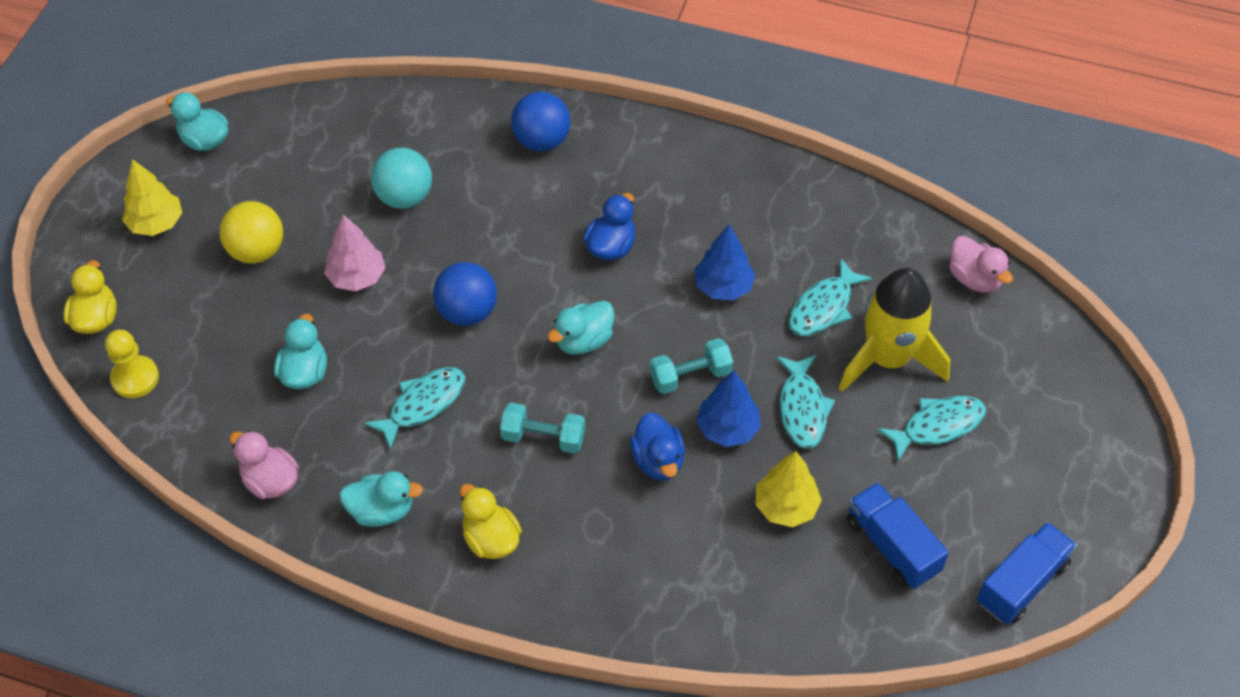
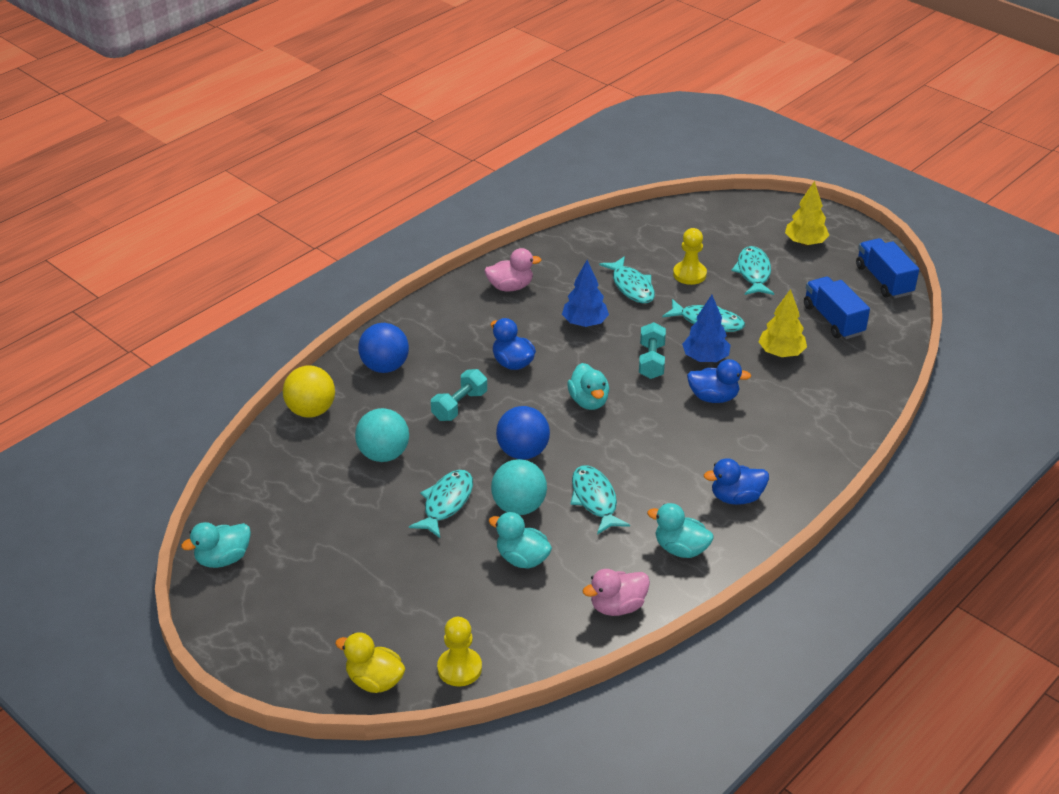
camera: 65 degrees left, 15 degrees down
yellow tree [122,159,182,236] -> yellow tree moved to [785,181,829,246]
yellow ball [220,201,283,264] -> yellow ball moved to [283,366,335,418]
pink tree [324,214,385,291] -> turquoise fish [409,470,473,538]
turquoise duck [339,471,423,527] -> turquoise duck turned 90 degrees counterclockwise [647,503,714,558]
yellow duck [460,484,522,559] -> blue duck [704,458,769,505]
turquoise dumbbell [500,403,585,454] -> turquoise dumbbell moved to [431,369,487,421]
yellow rocket [839,268,950,392] -> yellow pawn [673,228,707,285]
blue truck [847,482,949,589] -> blue truck turned 75 degrees clockwise [804,277,870,339]
pink duck [949,236,1013,293] -> pink duck moved to [485,248,542,291]
none -> turquoise ball [491,459,547,515]

